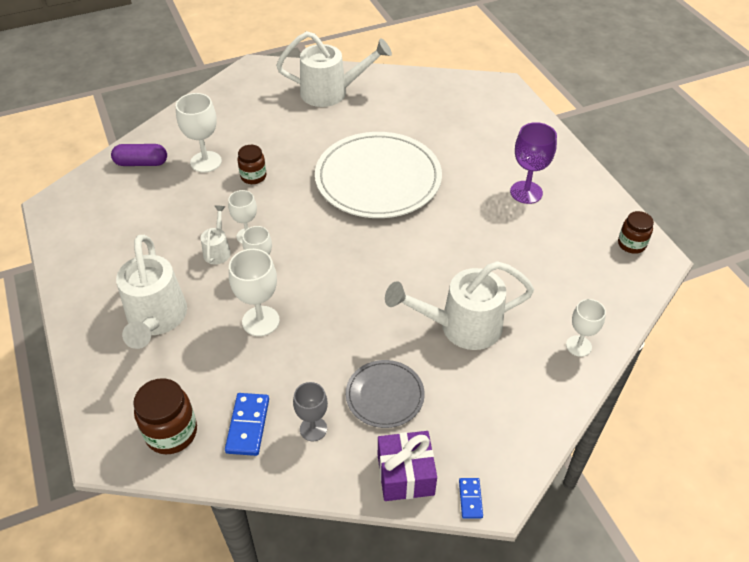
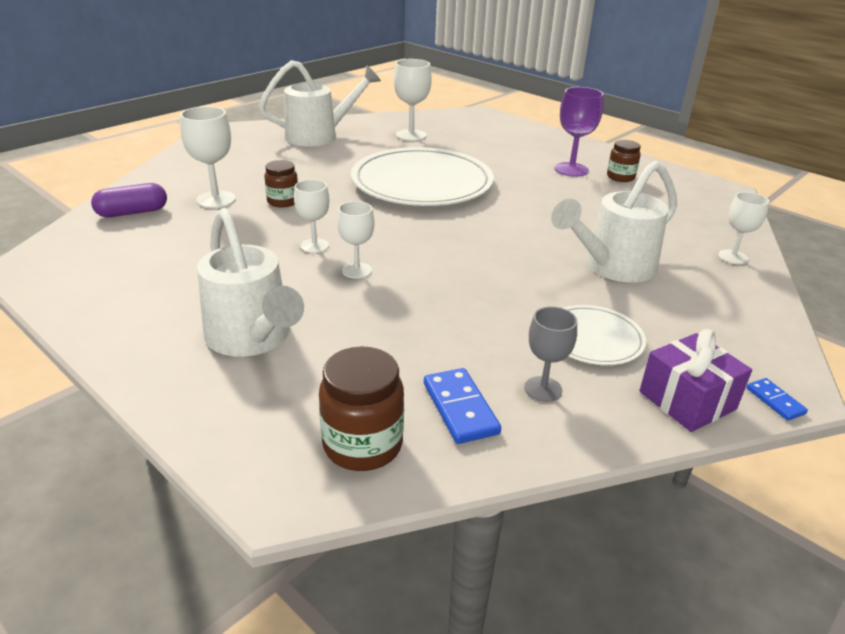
camera: 25 degrees left, 15 degrees down
white watering can [201,205,231,265] -> none
white goblet [229,249,280,336] -> white goblet moved to [394,59,432,141]
grey plate [346,360,425,428] -> white plate [563,305,646,365]
brown jar [618,211,654,254] -> brown jar moved to [607,140,641,182]

